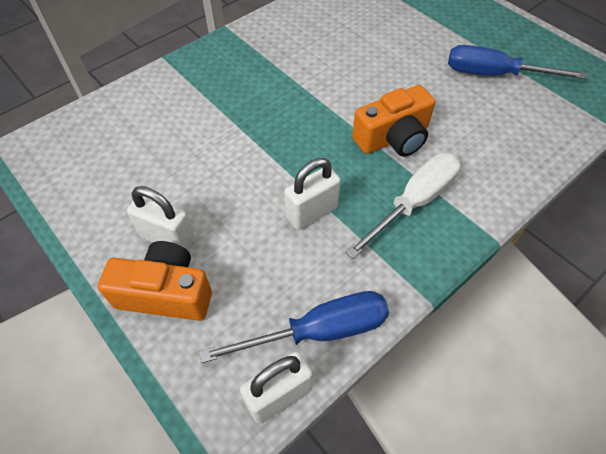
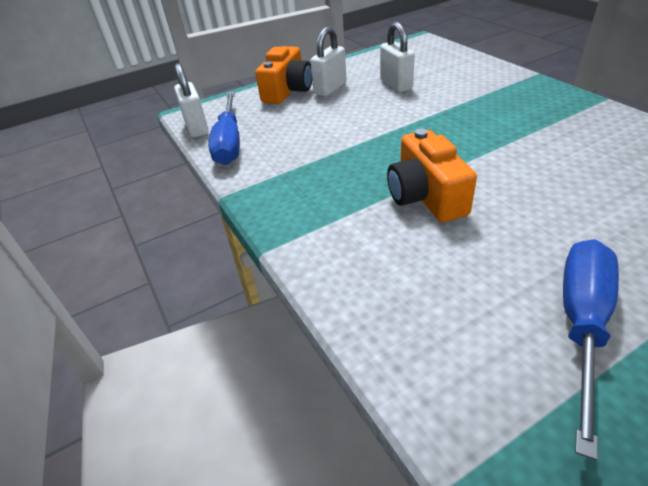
camera: 105 degrees right, 15 degrees down
white padlock [284,158,341,230] -> white padlock moved to [380,22,415,92]
white screwdriver [345,153,461,259] -> none

